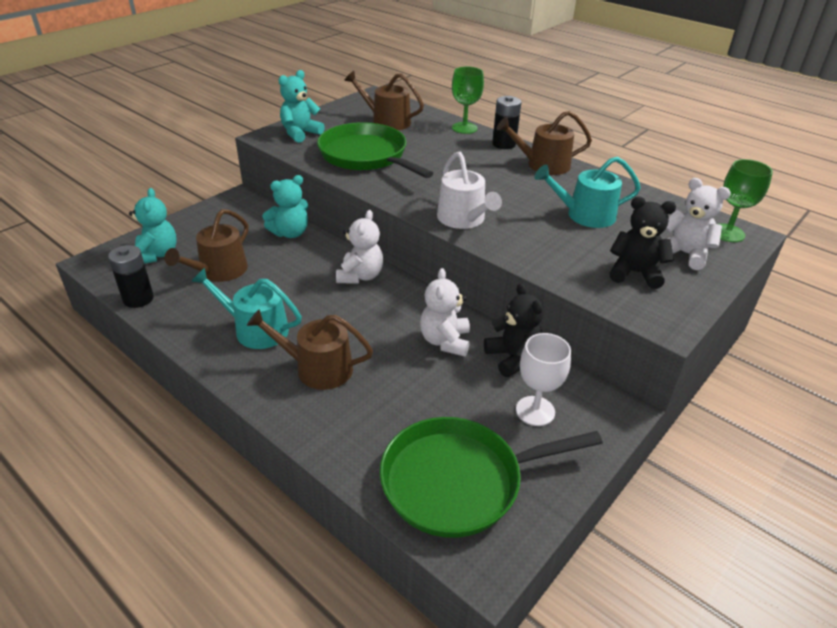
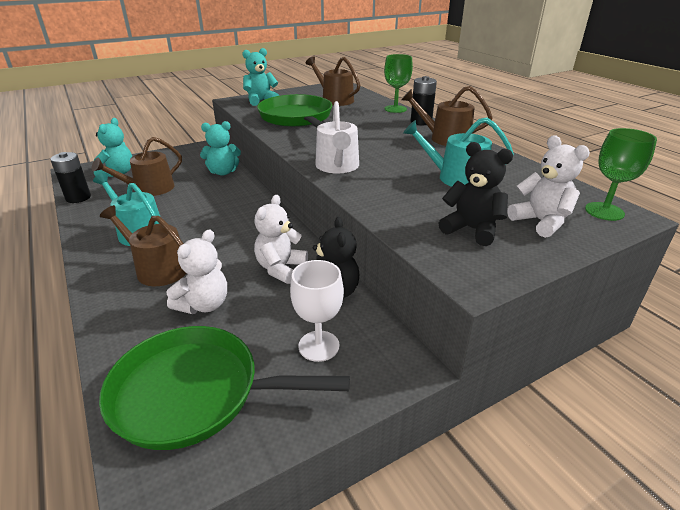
camera: 20 degrees right, 5 degrees down
white teddy bear [336,210,383,284] -> white teddy bear moved to [166,230,227,314]

